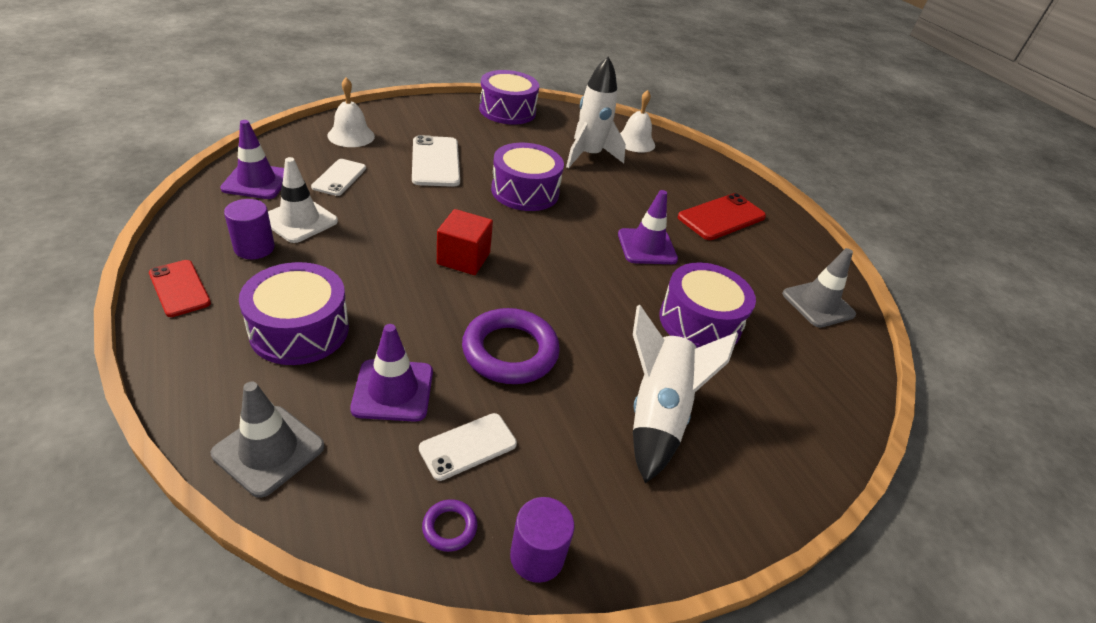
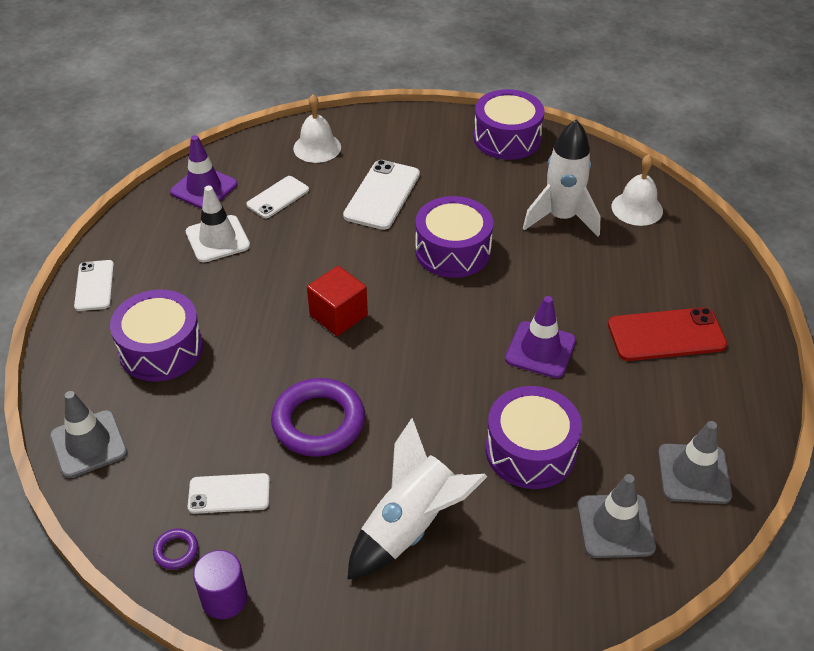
camera: 35 degrees right, 5 degrees up
red phone [149,260,211,317] -> white phone [74,260,114,311]
purple cylinder [224,199,275,259] -> none
purple traffic cone [350,324,433,422] -> none
none -> grey traffic cone [578,474,656,558]

